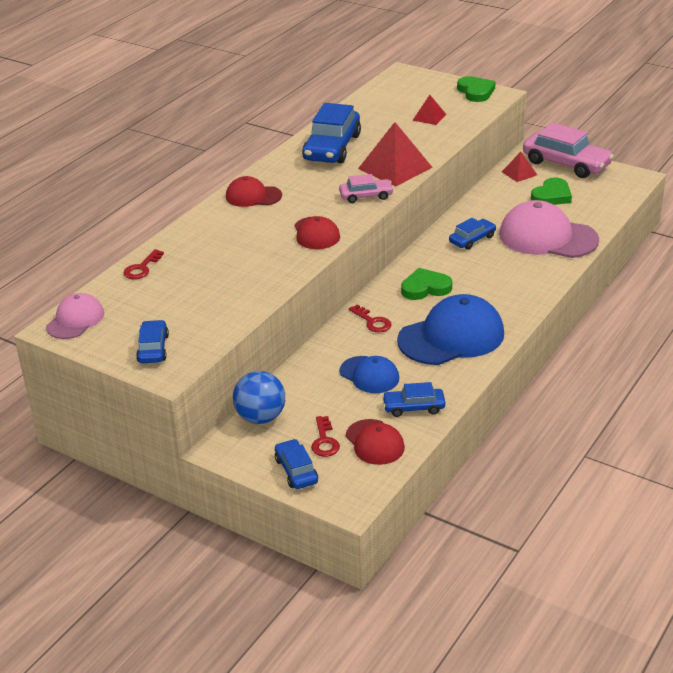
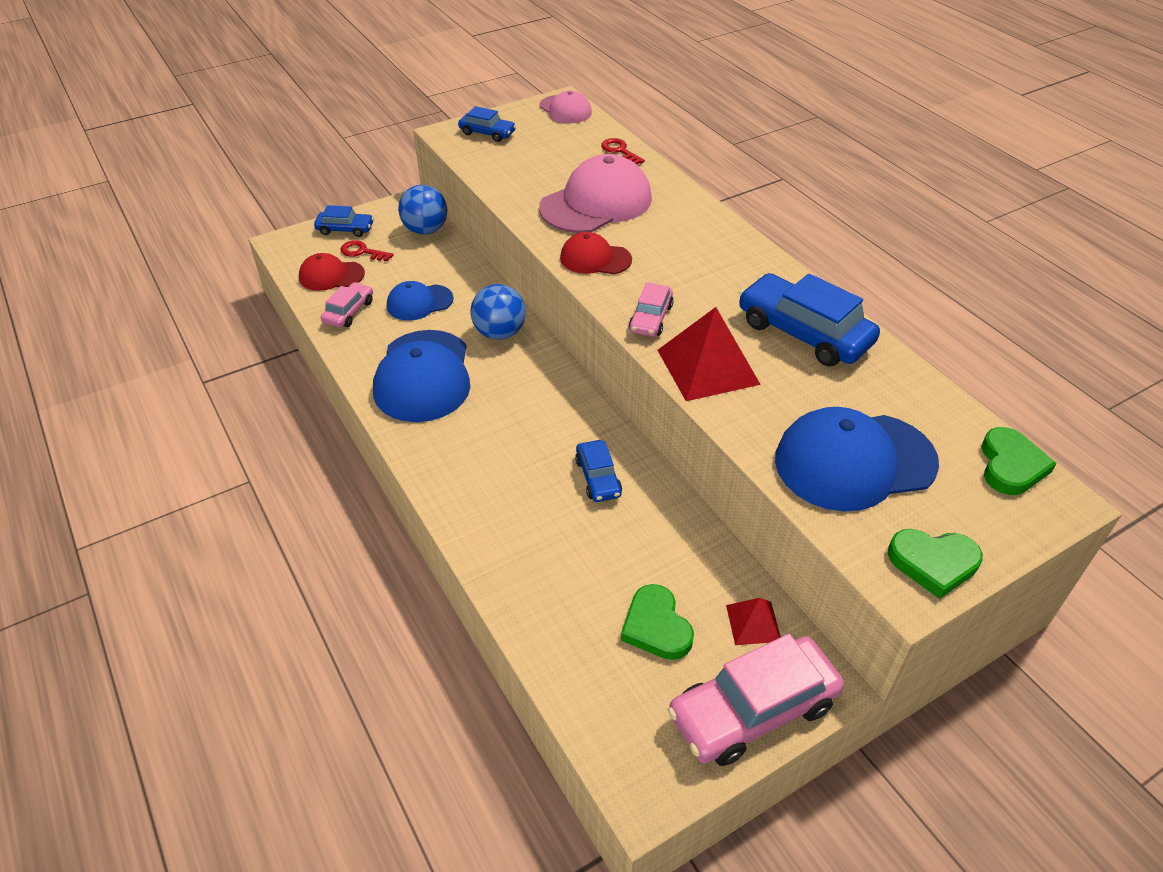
camera: 115 degrees right, 10 degrees up
red cap [226,176,282,207] -> none
red key [349,305,391,332] -> blue ball [470,284,526,340]
blue car [382,382,445,417] -> pink car [321,282,373,328]
green heart [401,268,452,300] -> green heart moved to [981,427,1057,495]
red pyramid [412,95,446,125] -> blue cap [775,407,939,511]
pink cap [499,200,599,258] -> pink cap moved to [539,154,652,233]

